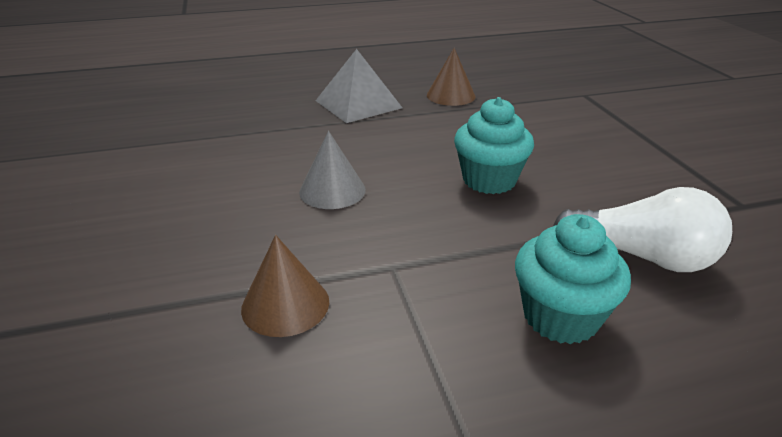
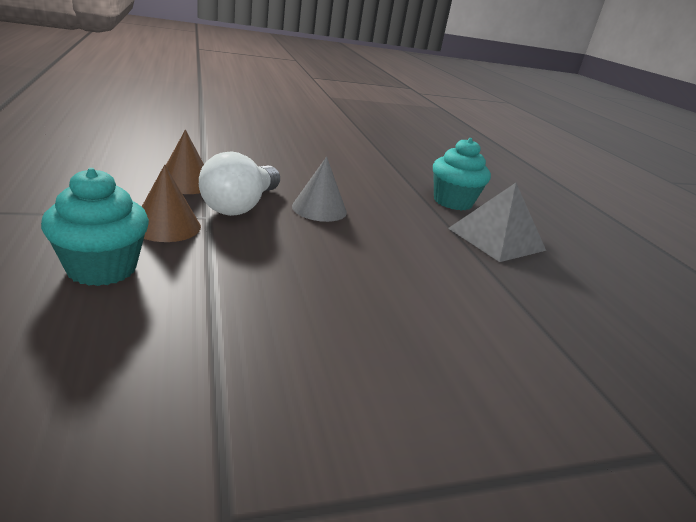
camera: 85 degrees right, 5 degrees down
brown cone [427,48,476,106] -> brown cone moved to [142,165,201,242]
turquoise cupcake [454,97,534,194] -> turquoise cupcake moved to [433,138,491,211]
white light bulb [553,187,732,272] -> white light bulb moved to [199,151,280,216]

